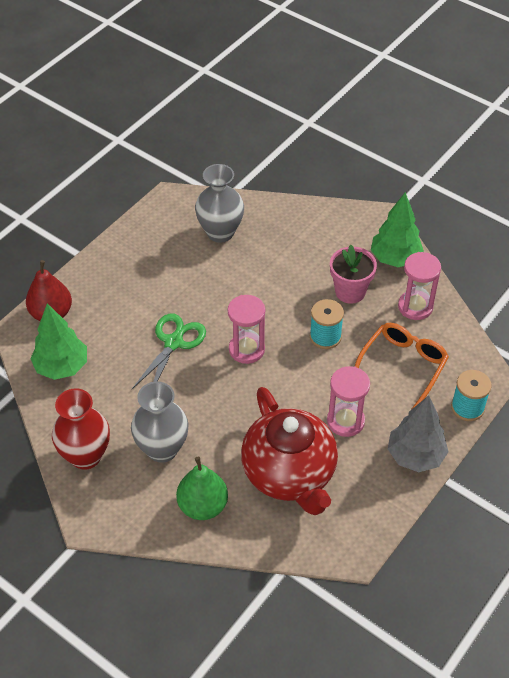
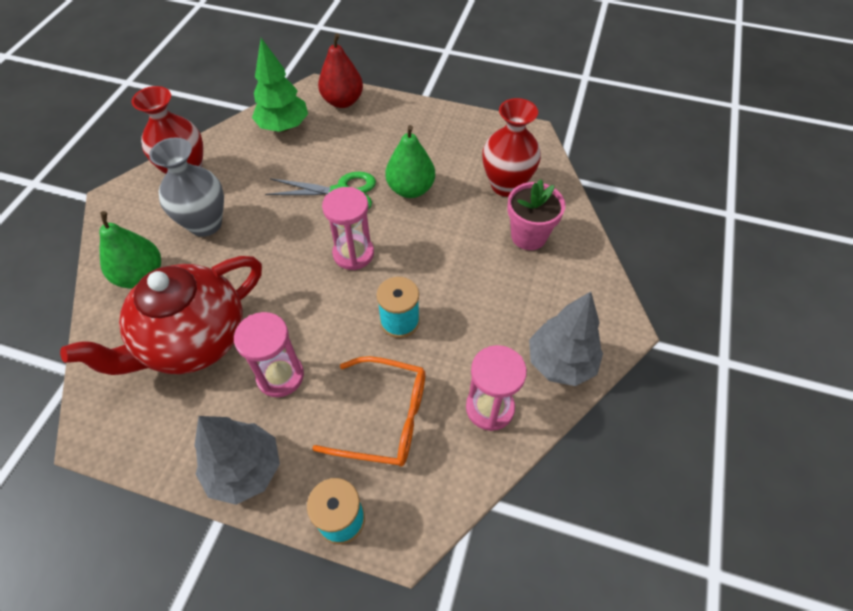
camera: 70 degrees right, 5 degrees up
grey vase [195,164,244,243] -> red vase [482,98,541,197]
pink flower pot [330,245,377,304] -> pink flower pot moved to [507,179,565,250]
green tree [371,192,424,267] -> grey tree [529,292,603,386]
none -> green pear [385,125,435,198]

